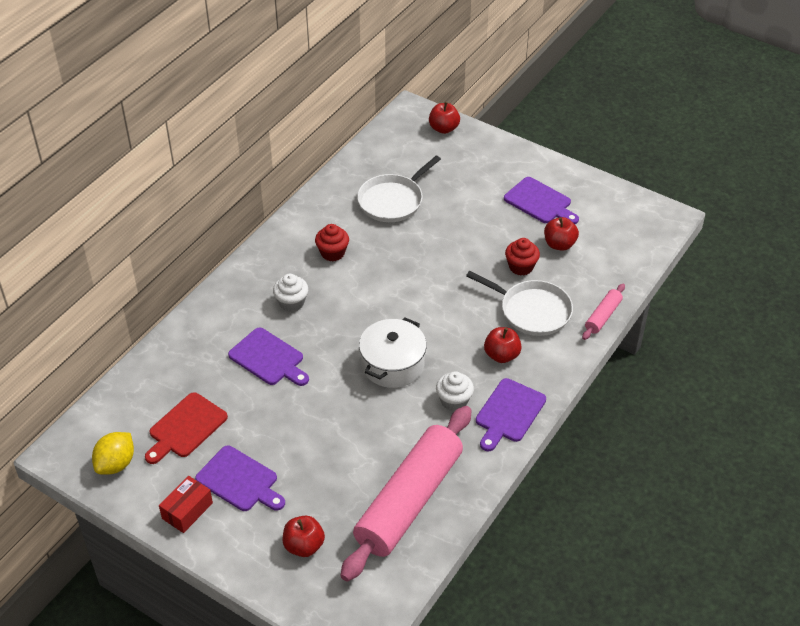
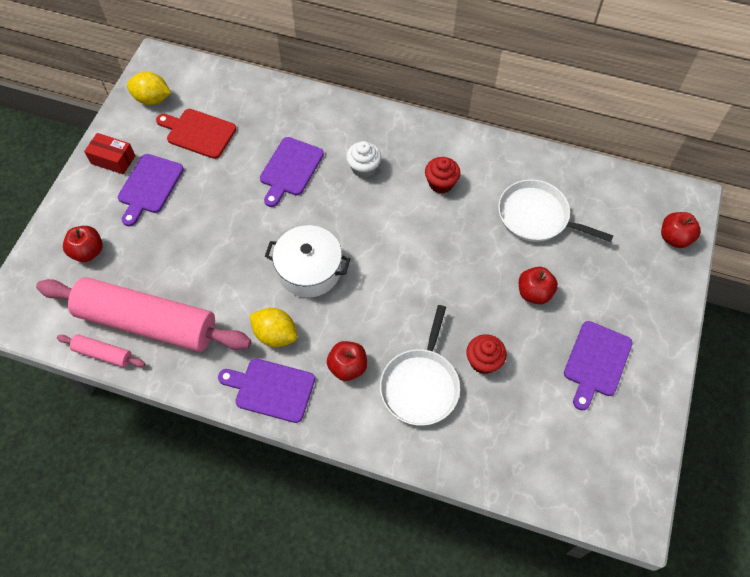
camera: 75 degrees right, 15 degrees up
white cupcake [436,371,474,411] -> yellow lemon [250,308,297,347]
red apple [544,217,579,251] -> red apple moved to [519,267,558,304]
pink rolling pin [582,284,625,340] -> pink rolling pin moved to [57,334,145,367]

